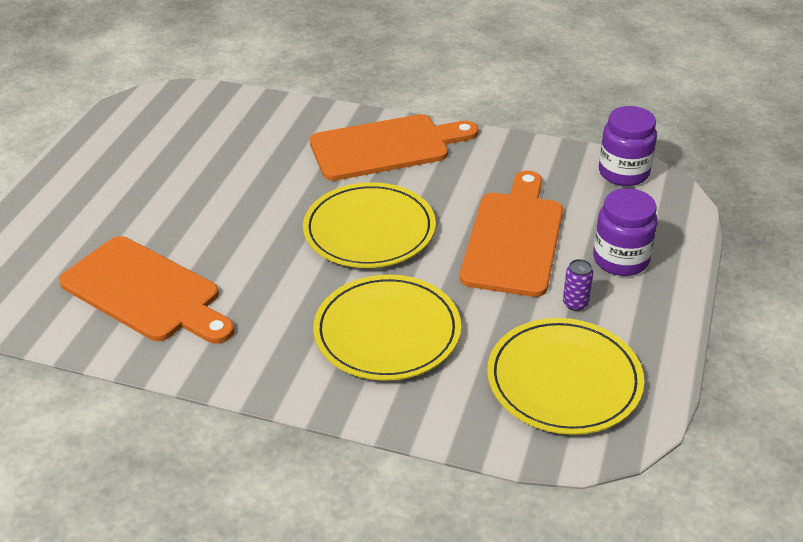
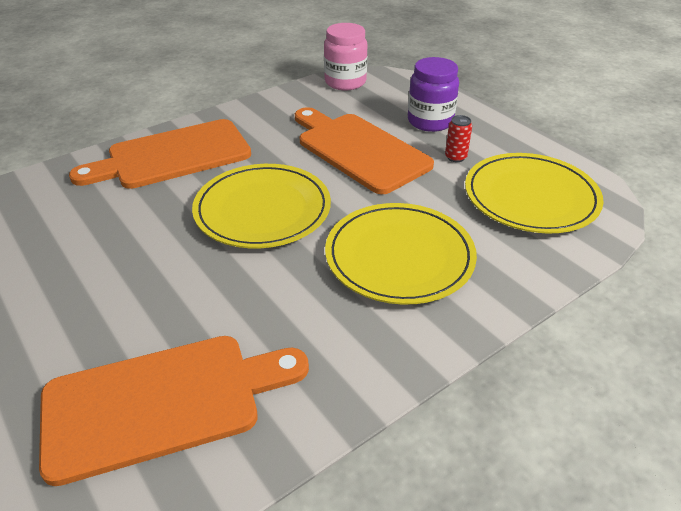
camera: 55 degrees left, 0 degrees up
orange cutting board [310,114,478,181] -> orange cutting board turned 135 degrees counterclockwise [69,119,251,189]
purple can [563,259,593,311] -> red can [445,115,472,162]
purple jar [599,106,657,186] -> pink jar [324,23,367,90]

